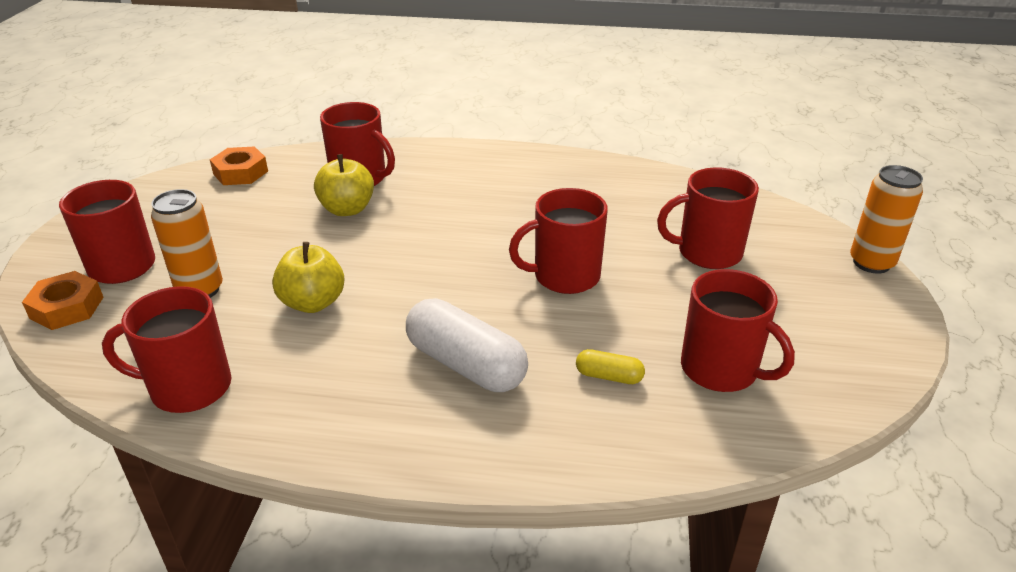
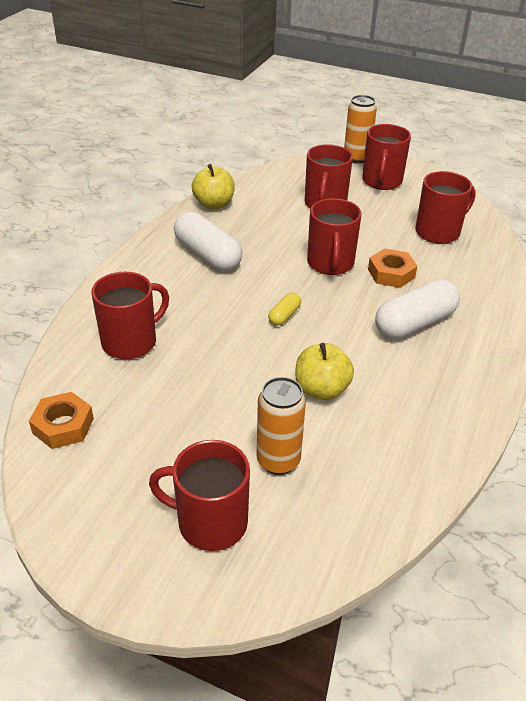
camera: 75 degrees left, 5 degrees up
orange nut [22,271,103,330] -> orange nut moved to [368,249,417,288]
red mug [102,286,231,413] -> red mug moved to [362,124,411,190]
yellow apple [314,154,374,216] -> yellow apple moved to [192,164,235,209]
yellow capsule [576,349,645,384] -> yellow capsule moved to [268,292,301,326]
none -> white capsule [174,212,243,271]

